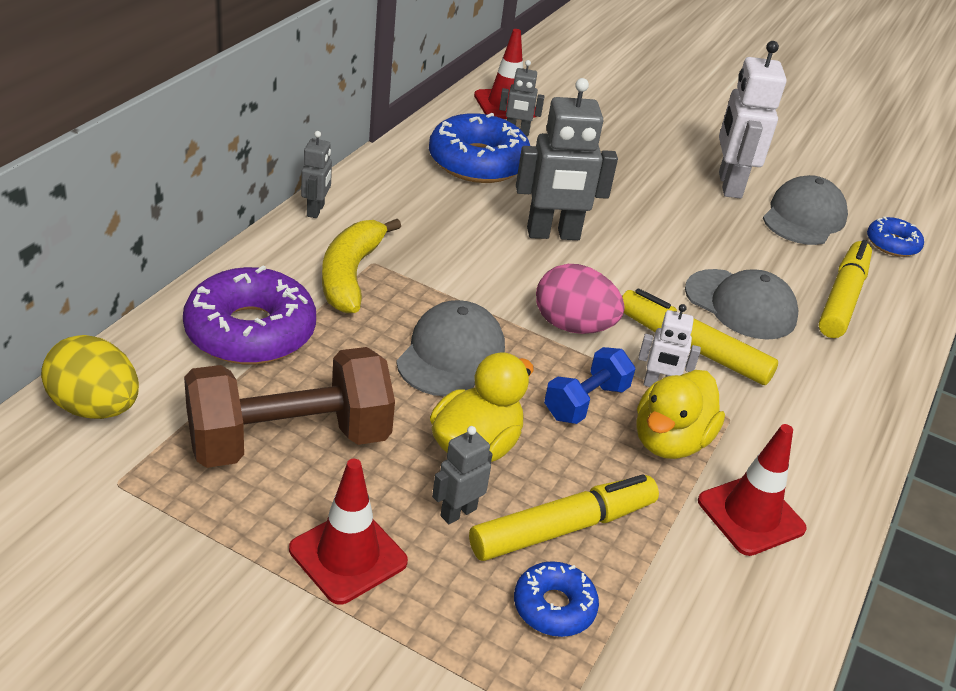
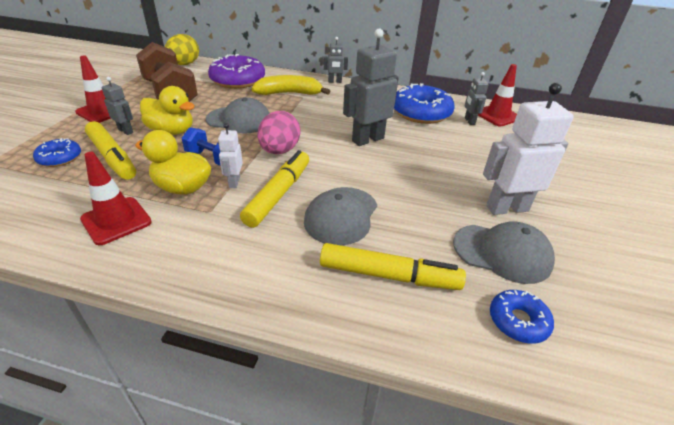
camera: 80 degrees right, 0 degrees up
grey robot [516,78,618,240] -> grey robot turned 75 degrees clockwise [343,28,399,146]

